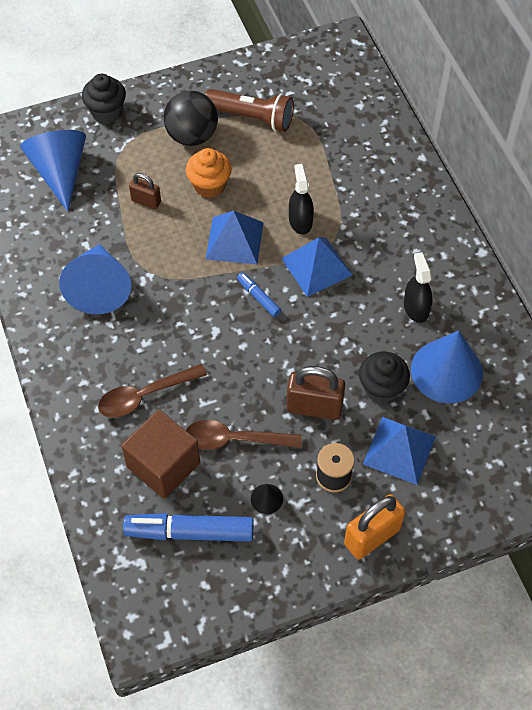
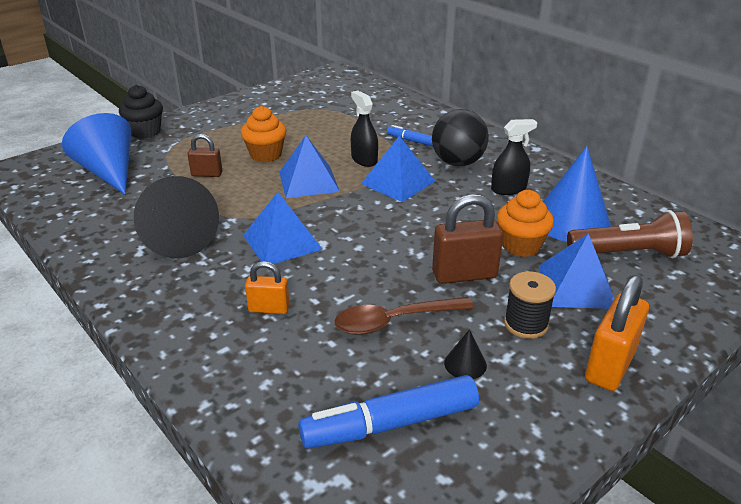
camera: 20 degrees left, 25 degrees down
blue cone [59,244,131,314] -> black cone [134,176,219,258]
brown spoon [98,364,207,418] -> orange padlock [245,261,289,314]
brown cube [121,409,200,499] -> none
black ball [164,90,218,146] -> black ball moved to [432,109,489,166]
brown flashlight [205,89,294,132] -> brown flashlight moved to [567,210,693,258]
blue marker [237,272,281,317] -> blue marker moved to [387,125,433,146]
black cupcake [359,352,410,404] -> orange cupcake [497,190,554,257]
black spray bottle [404,252,433,323] -> black spray bottle turned 105 degrees clockwise [491,119,537,195]
none -> blue pyramid [243,192,323,264]

